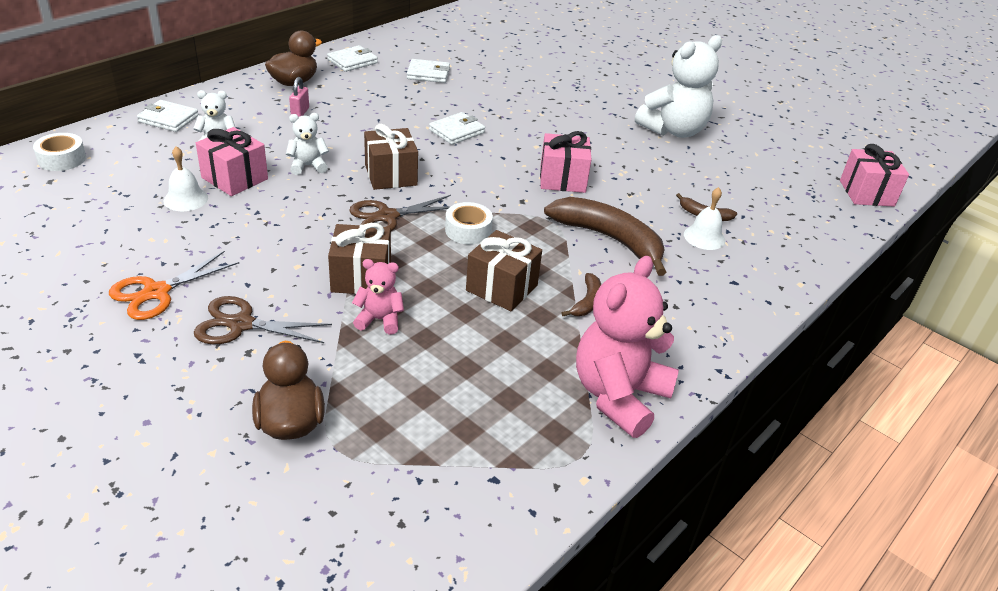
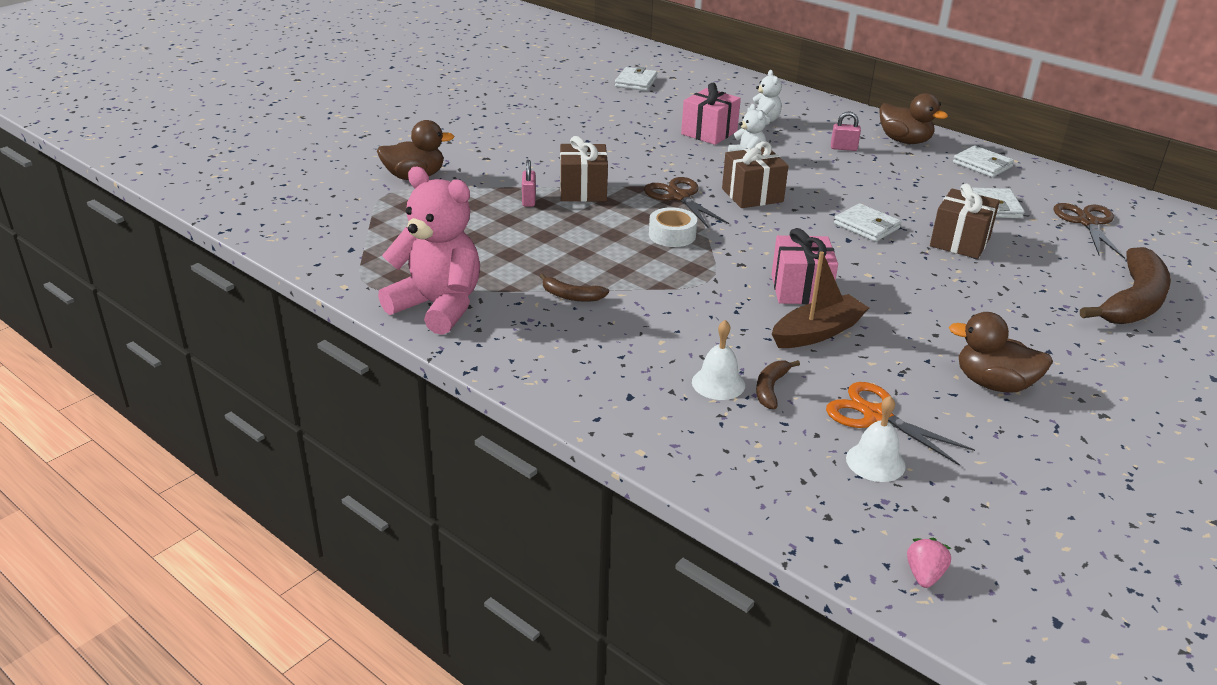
camera: 90 degrees right, 5 degrees down
white tape [33,133,86,171] -> none
orange scissors [109,251,239,320] -> orange scissors moved to [826,382,975,466]
white wallet [137,100,199,132] -> white wallet moved to [615,67,658,91]
white bell [164,146,208,211] -> white bell moved to [846,396,906,482]
brown scissors [194,296,332,344] -> brown scissors moved to [1053,203,1125,259]
pink teddy bear [352,259,404,334] -> pink padlock [522,160,536,207]
brown gift [466,230,542,312] -> brown gift moved to [930,184,1000,259]
brown banana [544,197,666,276] -> brown banana moved to [1080,247,1171,324]
white teddy bear [635,35,722,138] -> brown duck [949,312,1053,392]
pink gift [840,144,909,207] -> pink strawberry [907,538,951,588]
none -> brown boat [772,251,869,348]

